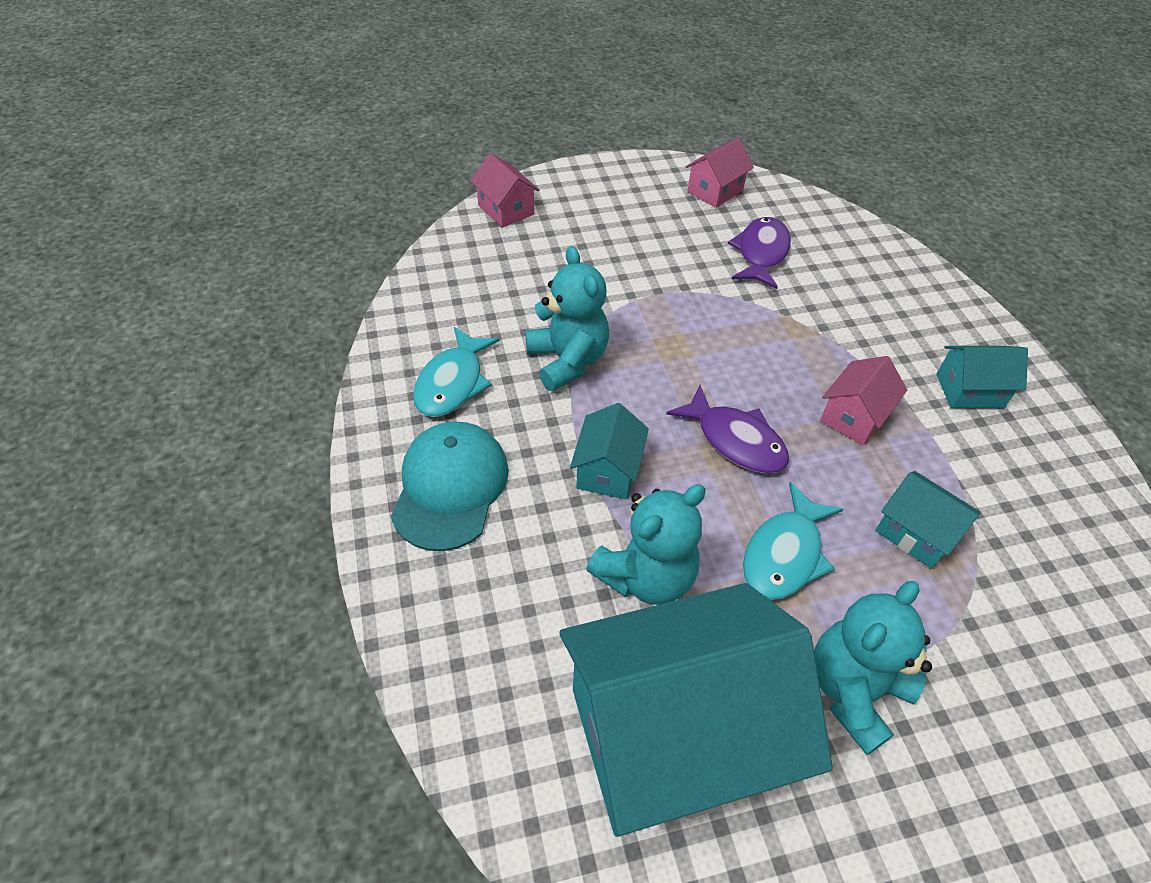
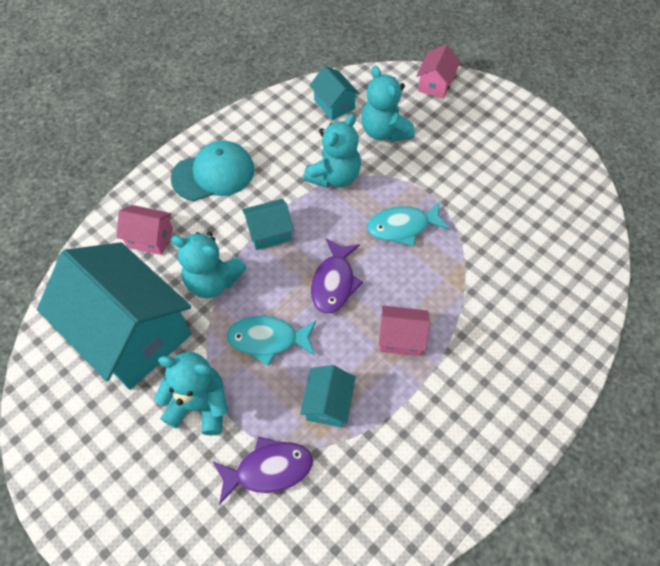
camera: 60 degrees right, 10 degrees up
turquoise fish [413,327,500,417] -> turquoise fish moved to [367,202,450,246]
pink house [686,138,754,208] -> pink house moved to [116,205,173,255]
purple fish [728,217,791,289] -> purple fish moved to [212,436,313,504]
turquoise house [936,346,1028,408] -> turquoise house moved to [310,66,360,120]
none -> turquoise teddy bear [361,66,415,142]

